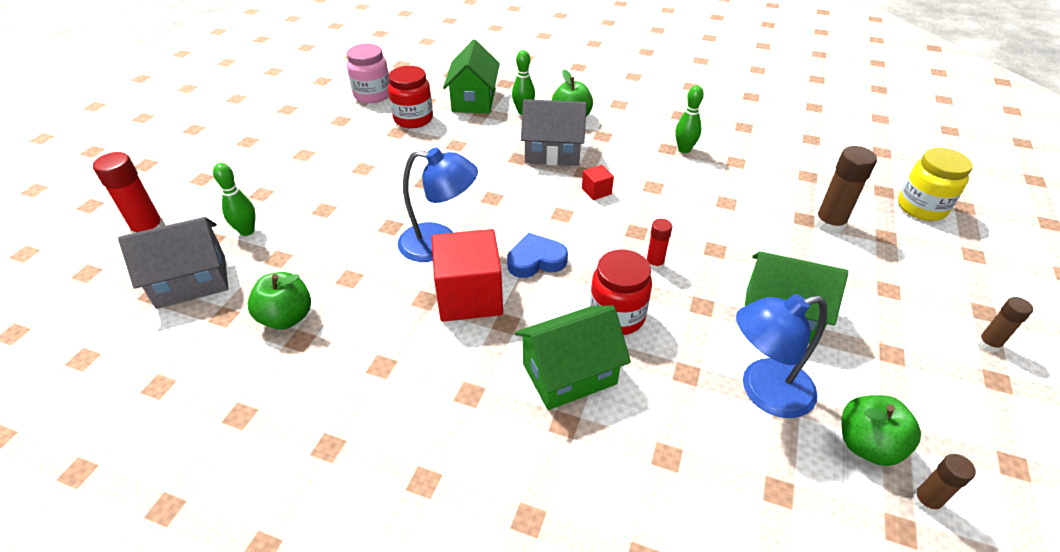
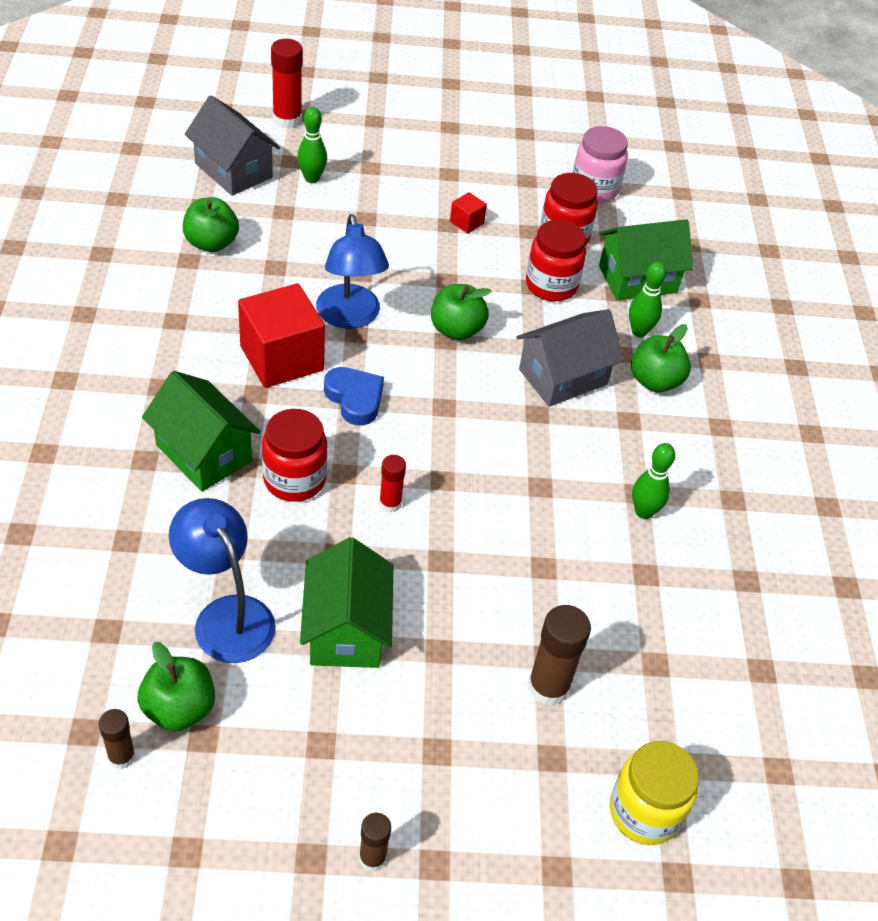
camera: 65 degrees right, 5 degrees up
grey house [521,99,587,166] -> grey house turned 75 degrees clockwise [517,309,624,407]
red cube [582,165,614,200] -> red cube moved to [450,192,487,234]
none -> green apple [431,284,492,340]
none -> red jar [526,220,586,301]

